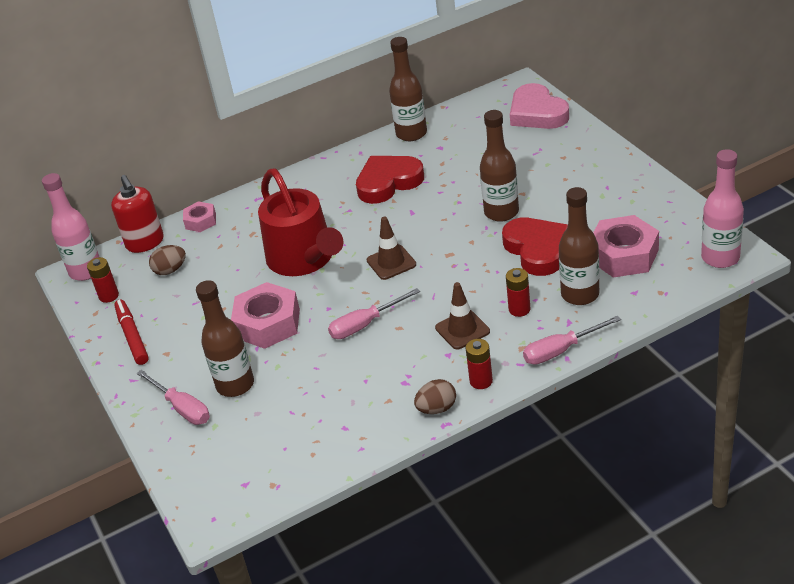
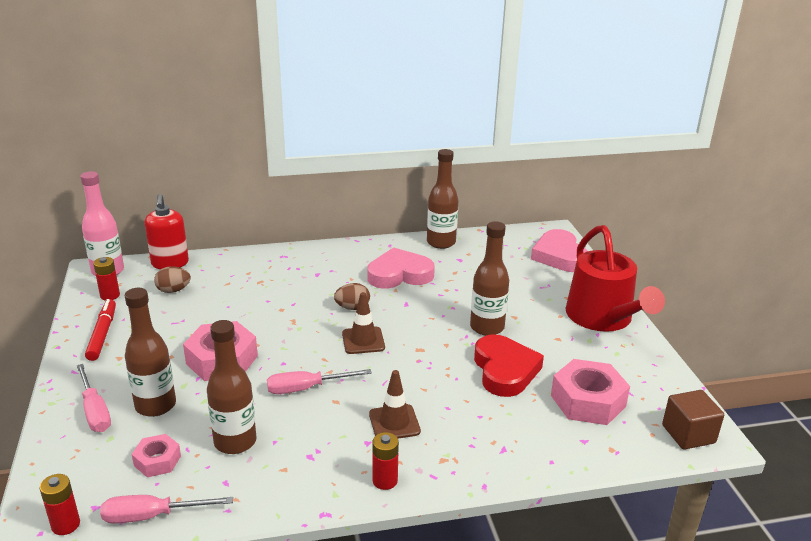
camera: 10 degrees right, 10 degrees down
pink nut [183,201,216,232] -> pink nut moved to [132,434,181,477]
red watering can [258,169,343,276] -> red watering can moved to [565,225,665,332]
red heart [356,156,424,204] -> pink heart [367,247,435,289]
brown egg [414,379,456,414] -> brown egg moved to [334,283,370,310]
red battery [506,268,530,317] -> red battery moved to [39,474,80,535]
pink screwdriver [523,316,621,365] -> pink screwdriver moved to [100,495,233,524]
brown bottle [559,187,599,305] -> brown bottle moved to [207,320,257,454]
pink bottle [701,149,744,268] -> brown cube [662,390,724,450]

